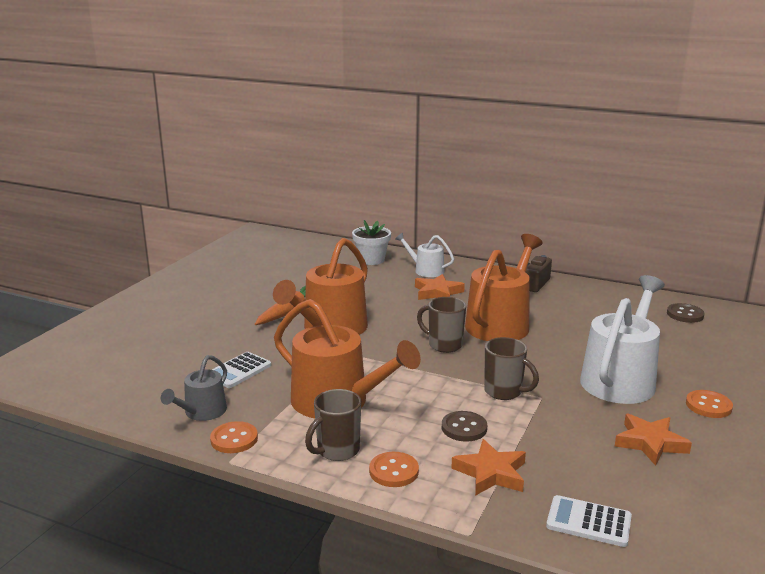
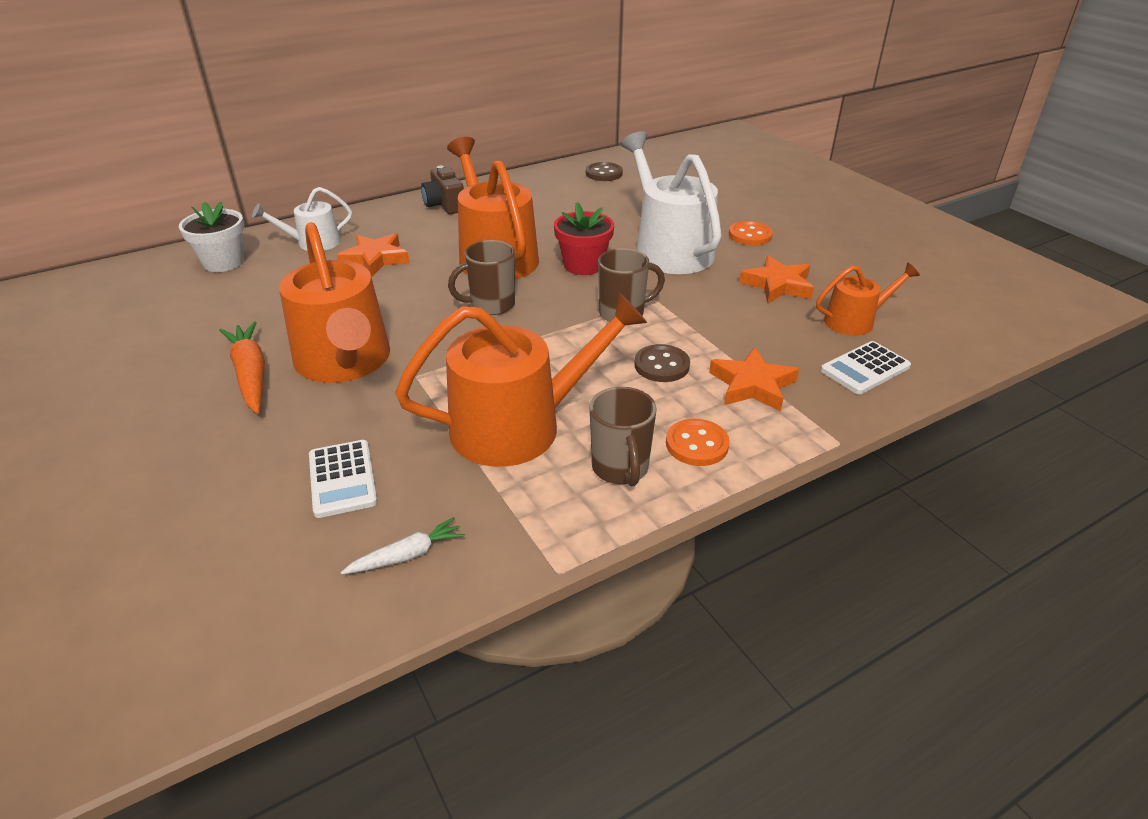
camera: 55 degrees left, 15 degrees up
grey watering can [161,355,227,421] -> white carrot [341,517,465,574]
orange button [210,421,258,453] -> none
none -> red flower pot [554,202,614,275]
none -> orange watering can [816,263,920,336]

